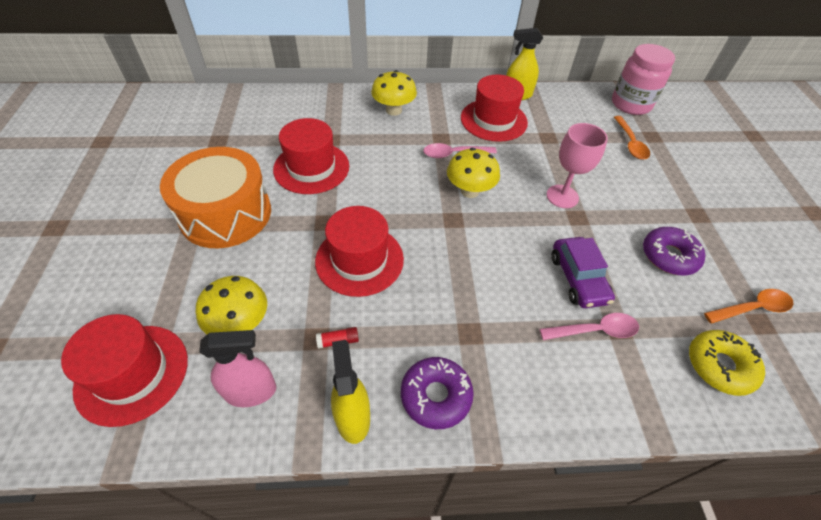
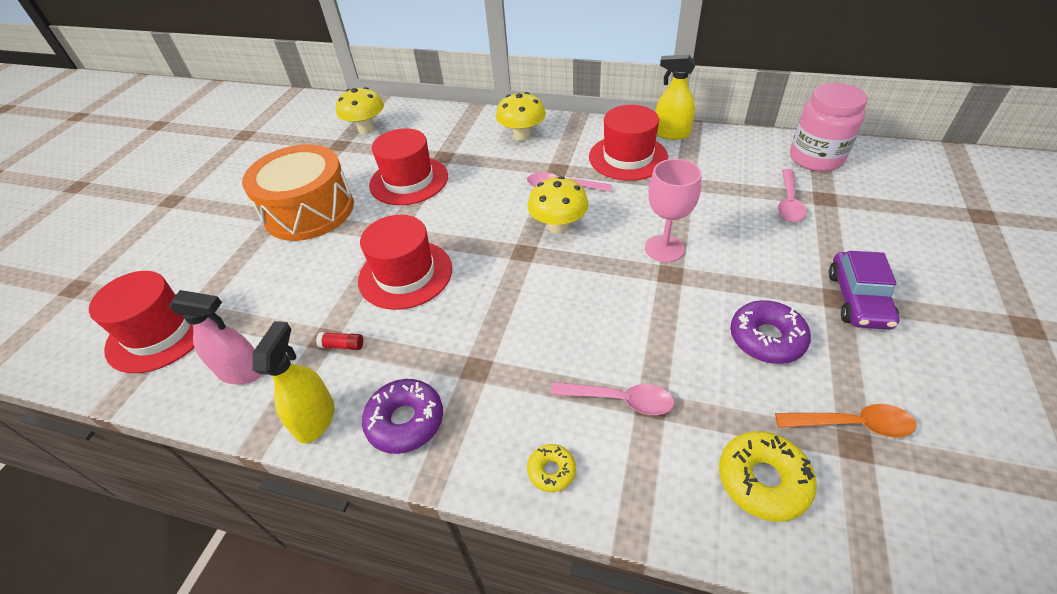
camera: 25 degrees right, 5 degrees down
yellow mushroom [196,276,267,334] -> yellow mushroom moved to [336,87,384,133]
purple car [551,237,615,308] -> purple car moved to [829,251,899,330]
orange spoon [614,116,650,160] -> pink spoon [778,169,807,222]
none -> yellow donut [527,444,576,492]

